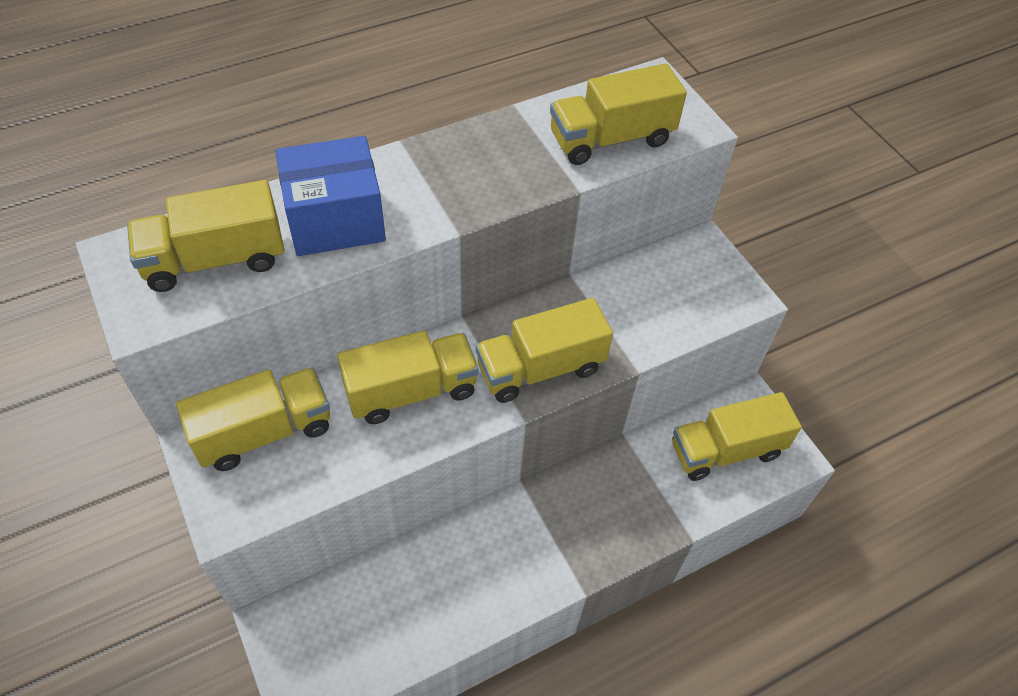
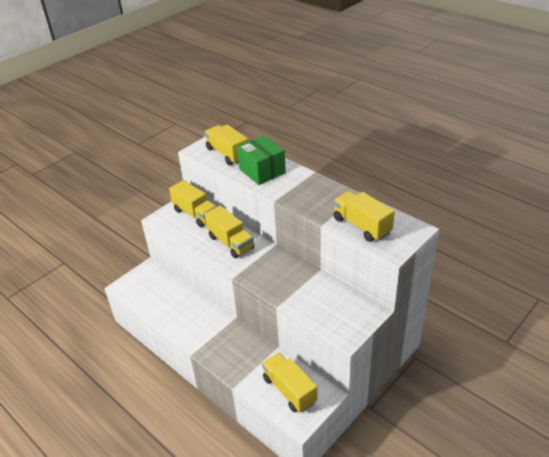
camera: 75 degrees right, 15 degrees down
blue box [275,136,386,256] -> green box [237,135,286,185]
yellow truck [476,298,613,403] -> none

